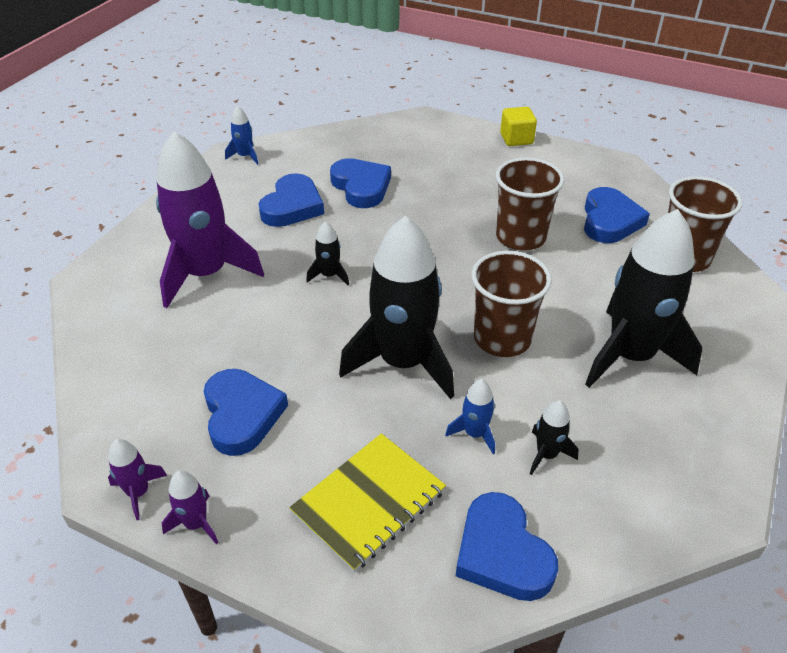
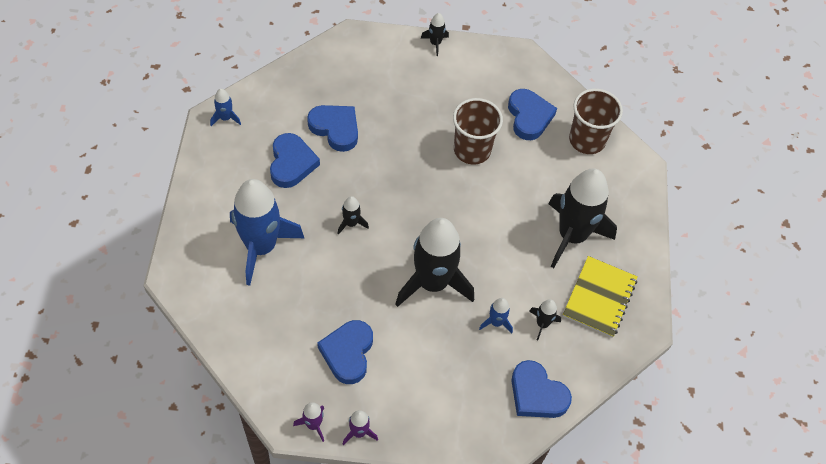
camera: 25 degrees left, 15 degrees up
purple rocket [156,131,264,308] -> blue rocket [230,179,304,286]
blue heart [204,369,288,456] -> blue heart turned 135 degrees counterclockwise [317,320,373,384]
yellow notebook [289,433,446,572] -> yellow notebook moved to [563,256,638,338]
brown cup [471,251,552,357] -> none
yellow cube [500,107,537,146] -> black rocket [421,13,449,56]

